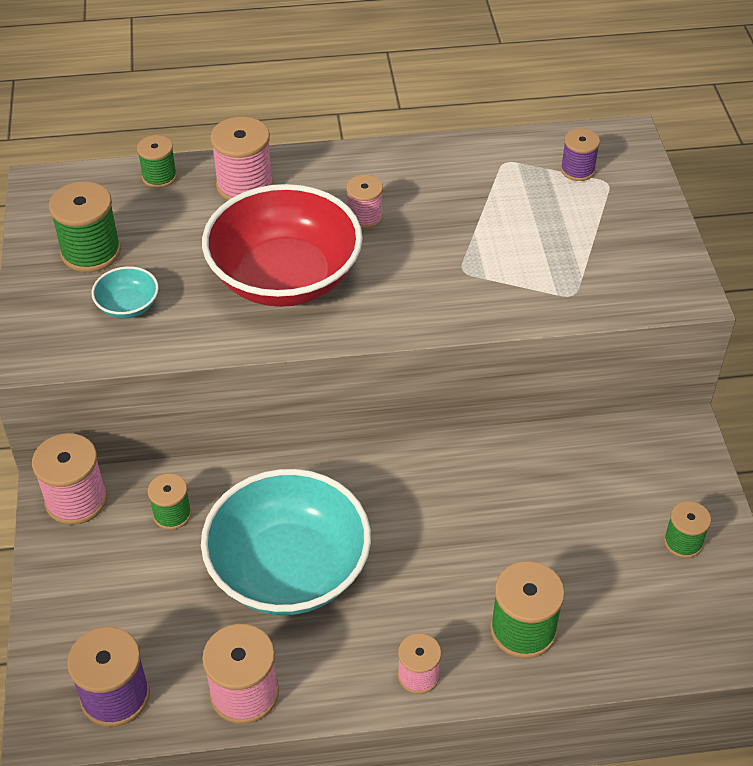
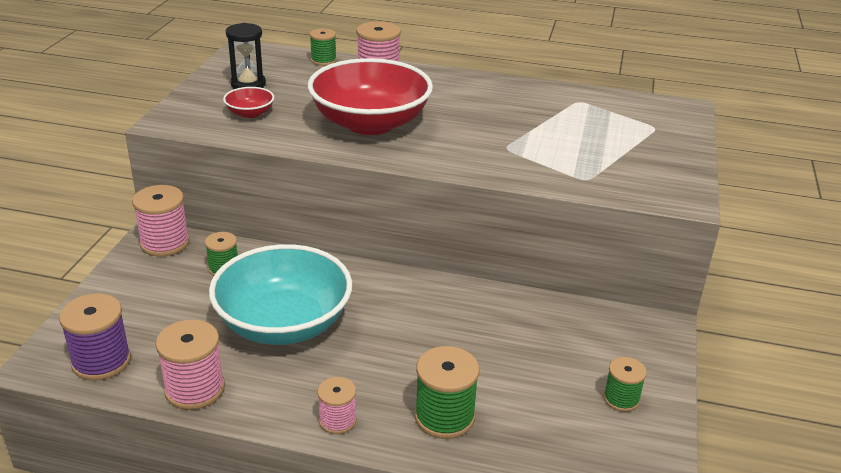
camera: 20 degrees right, 15 degrees down
green spool [49,181,121,272] -> black hourglass [226,23,266,89]
turquoise bowl [92,266,159,319] -> red bowl [223,87,274,118]
pink spool [346,175,383,229] -> none
purple spool [560,128,600,181] -> none

